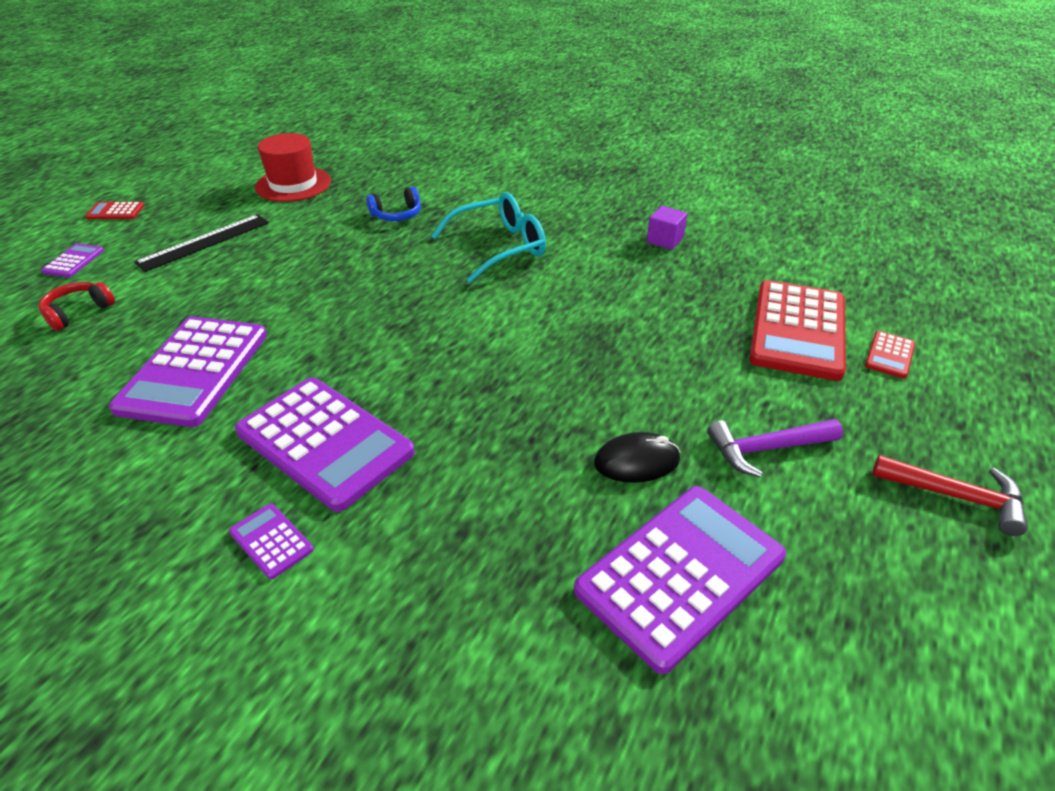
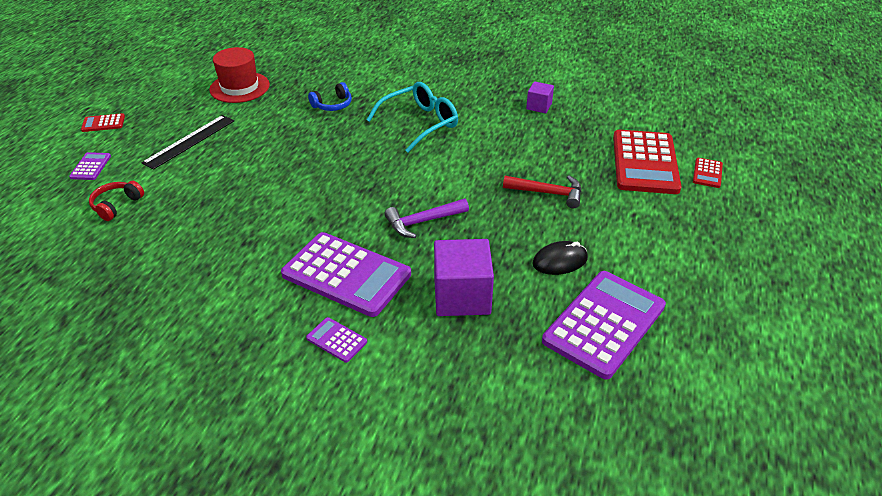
camera: 10 degrees left, 0 degrees up
purple calculator [109,316,267,427] -> none
purple hammer [707,419,843,478] -> purple hammer moved to [384,199,469,238]
red hammer [872,455,1028,536] -> red hammer moved to [503,176,581,208]
none -> purple cube [434,239,494,316]

